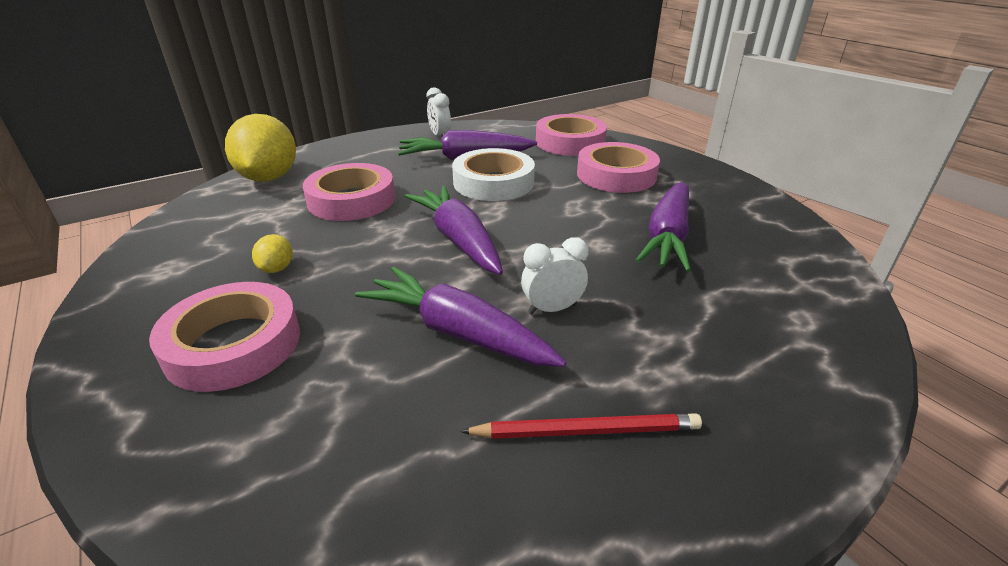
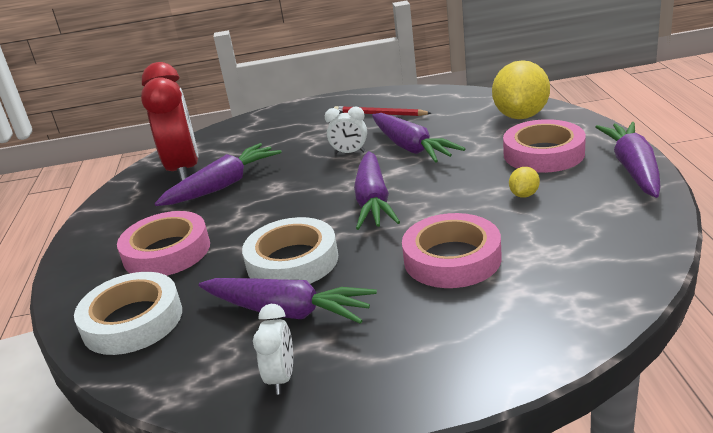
camera: 150 degrees left, 5 degrees down
yellow lemon [225,114,296,182] -> yellow lemon moved to [492,60,550,119]
pink tape [536,114,607,156] -> white tape [74,272,182,355]
none -> red clock [141,62,198,181]
none -> purple carrot [595,122,661,198]

